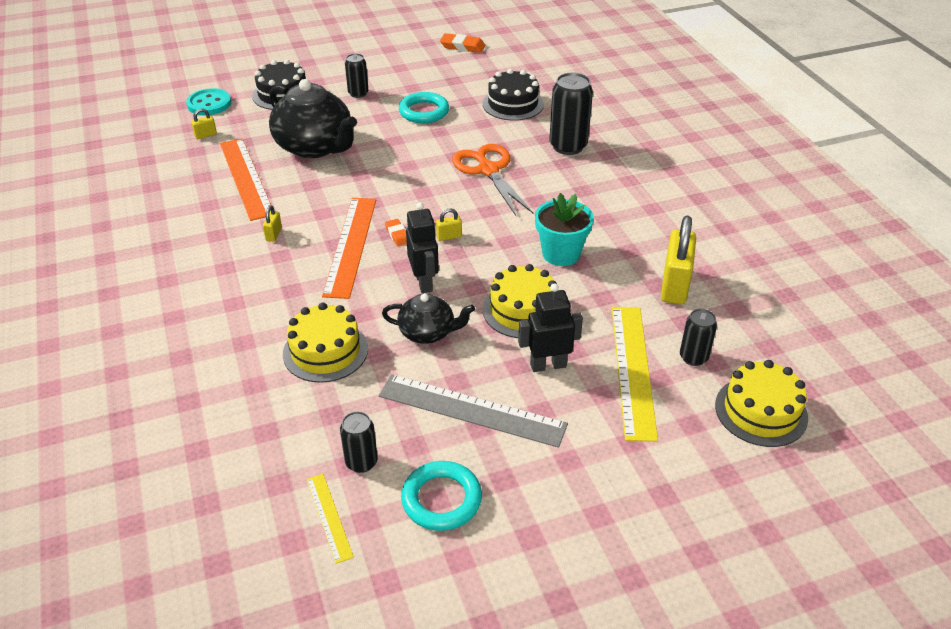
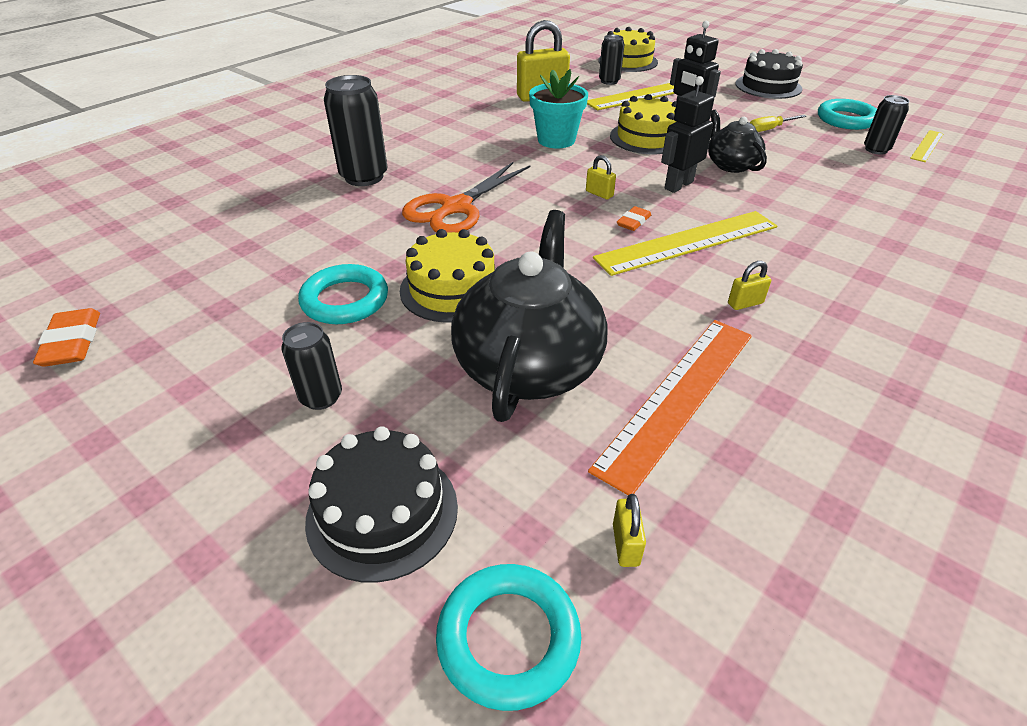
camera: 120 degrees left, 0 degrees up
turquoise button [186,88,231,116] -> turquoise ring [436,564,581,711]
yellow padlock [191,108,217,139] -> yellow padlock turned 60 degrees clockwise [613,494,646,567]
yellow cake [283,302,368,383] -> yellow cake moved to [400,229,495,323]
orange ruler [322,198,376,299] -> yellow ruler [593,211,777,276]
grey ruler [379,374,568,448] -> yellow screwdriver [750,115,807,132]
black cake [483,69,544,121] -> black cake moved to [736,49,803,99]

